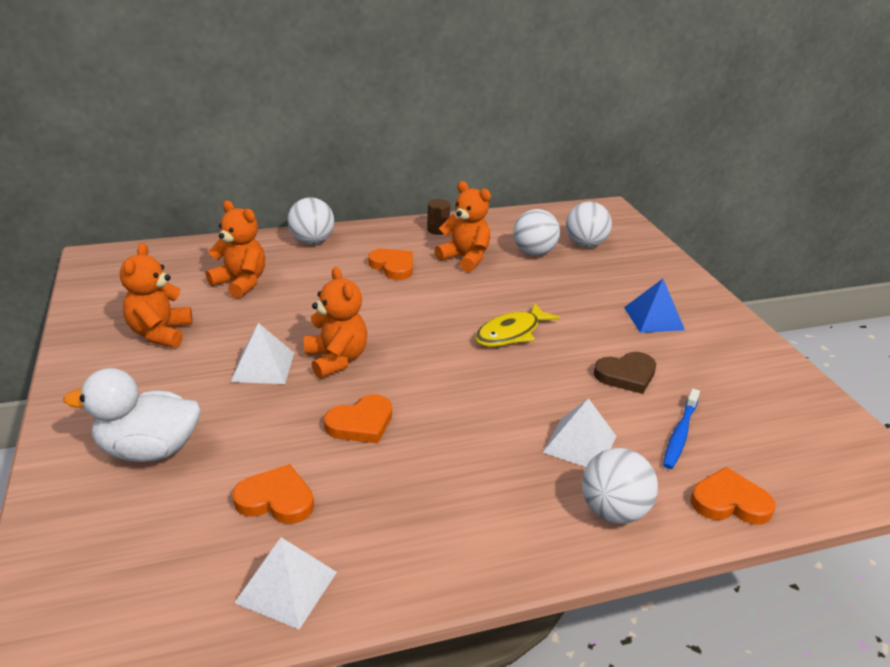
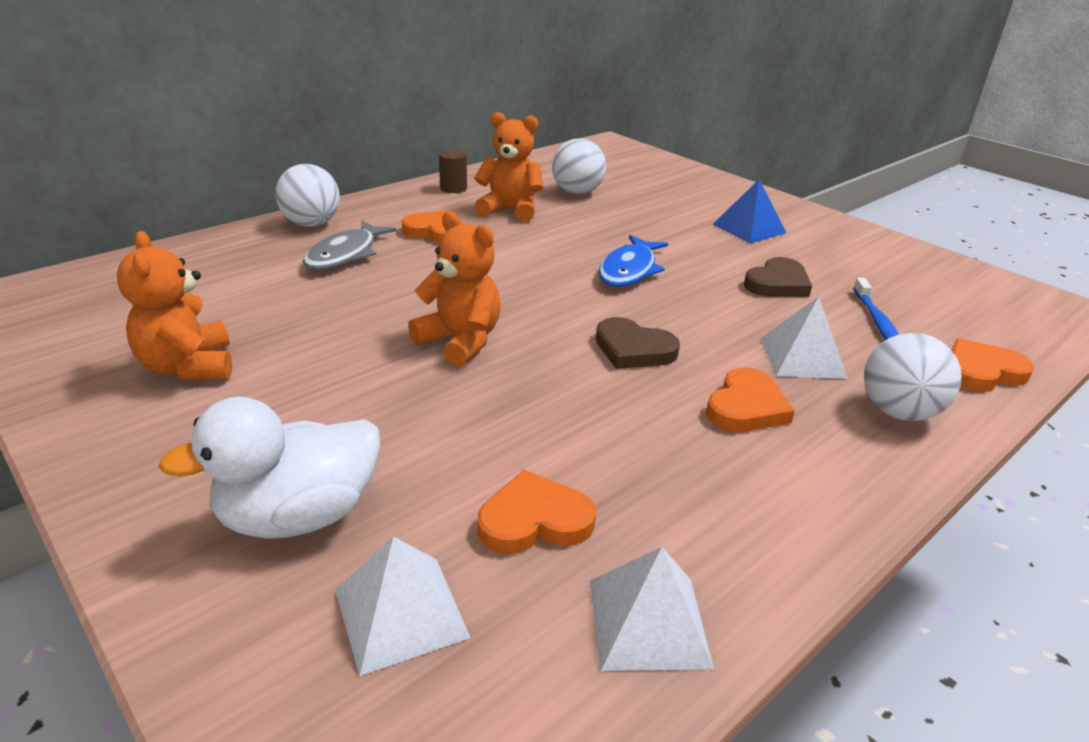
camera: 25 degrees left, 0 degrees up
orange teddy bear [206,201,265,298] -> none
white pyramid [231,323,294,384] -> white pyramid moved to [335,536,470,676]
orange heart [324,394,392,444] -> orange heart moved to [706,367,795,432]
yellow fish [475,303,560,347] -> blue fish [598,235,668,287]
white ball [566,202,612,247] -> none
none -> grey fish [303,220,397,270]
none -> brown heart [596,317,680,369]

